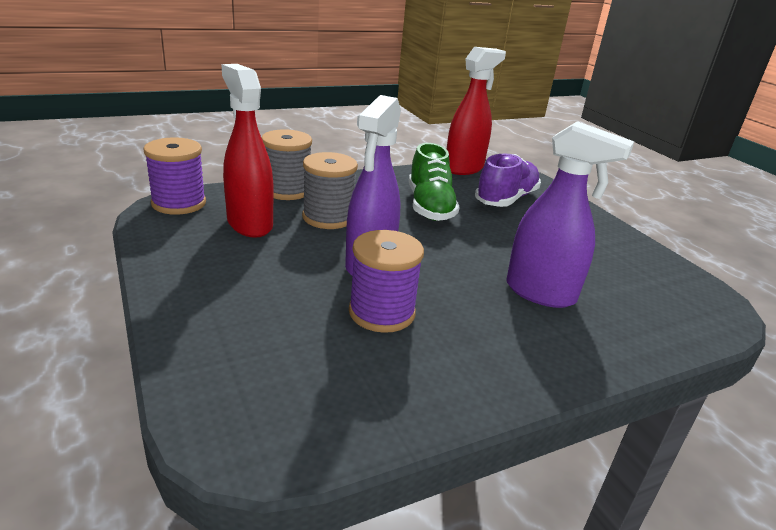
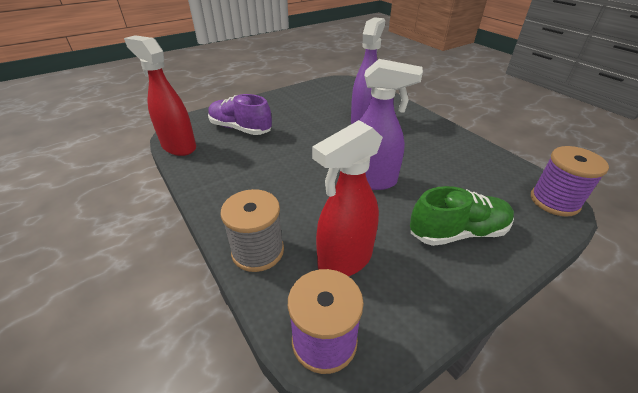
camera: 95 degrees left, 10 degrees up
grey spool [302,152,358,229] -> none
purple spool [349,230,424,333] -> purple spool moved to [531,146,609,217]
green shoe [409,143,459,221] -> green shoe moved to [410,186,514,246]

